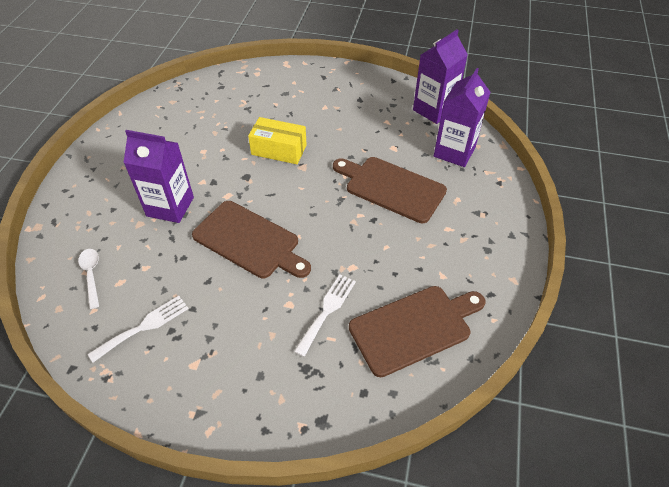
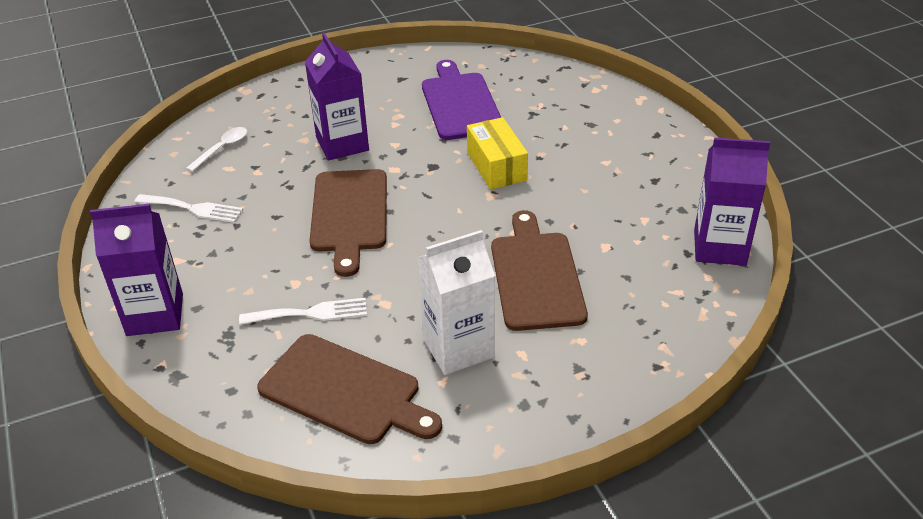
camera: 55 degrees right, 10 degrees down
purple carton [434,68,490,167] -> purple carton moved to [90,204,183,336]
none -> white carton [417,230,495,375]
none -> purple cutting board [422,60,501,140]

